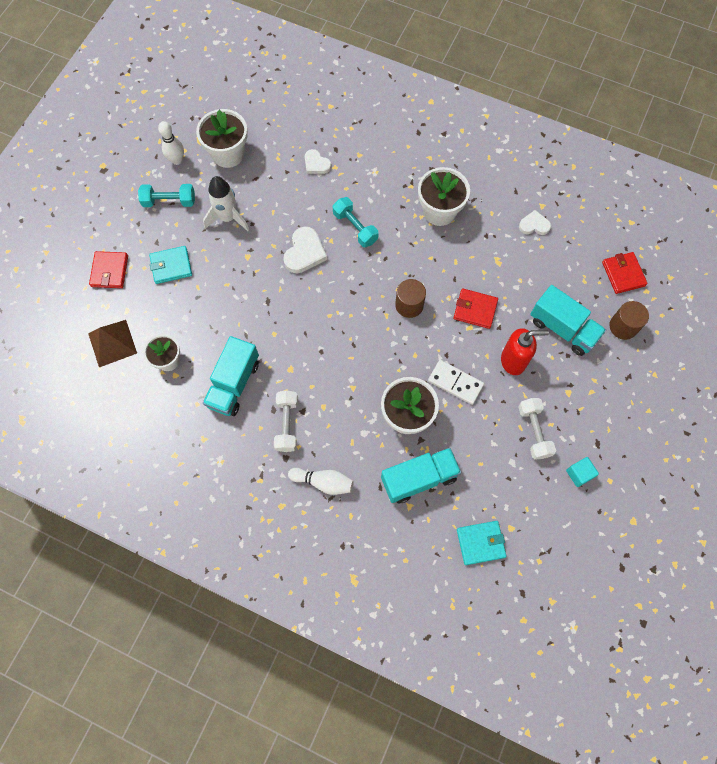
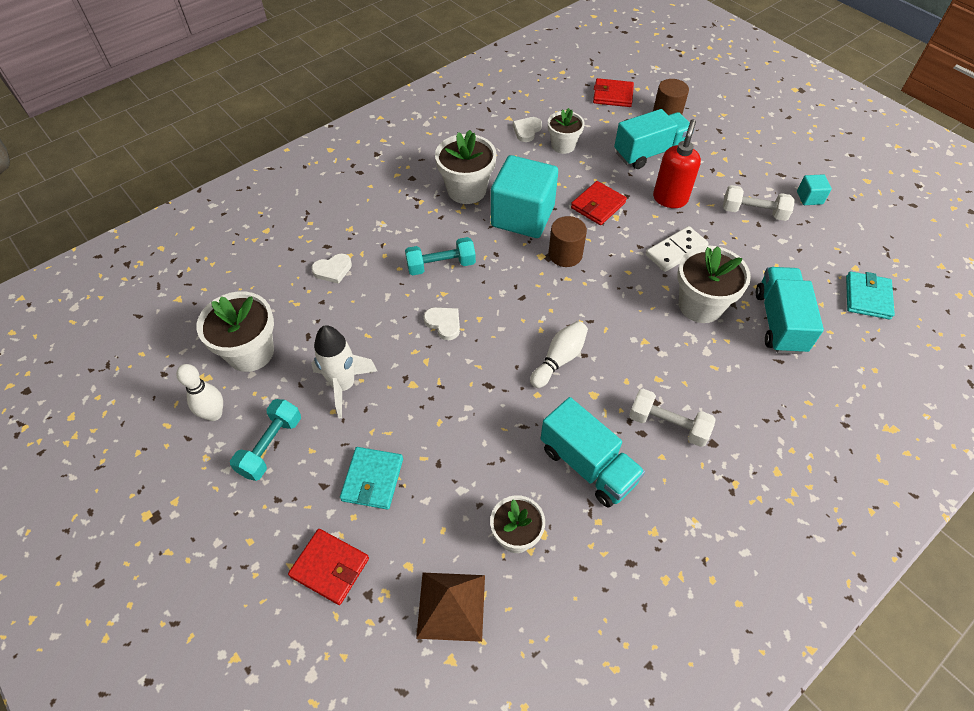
camera: 65 degrees left, 15 degrees down
white heart [283,227,327,273] -> white heart [424,307,460,340], size x0.64
white bowling pin [288,468,354,495] -> white bowling pin moved to [530,321,588,388]
none -> turquoise cube [491,155,558,238]
none -> white flower pot [548,108,585,154]

